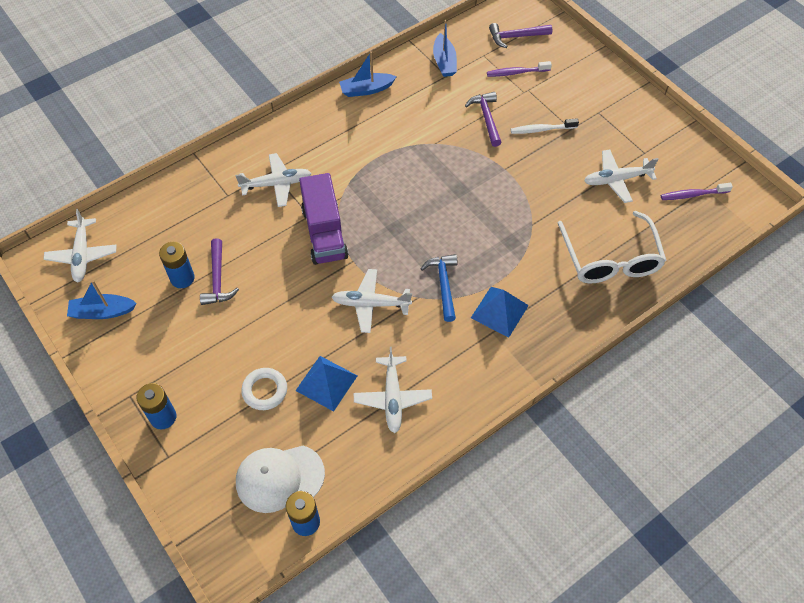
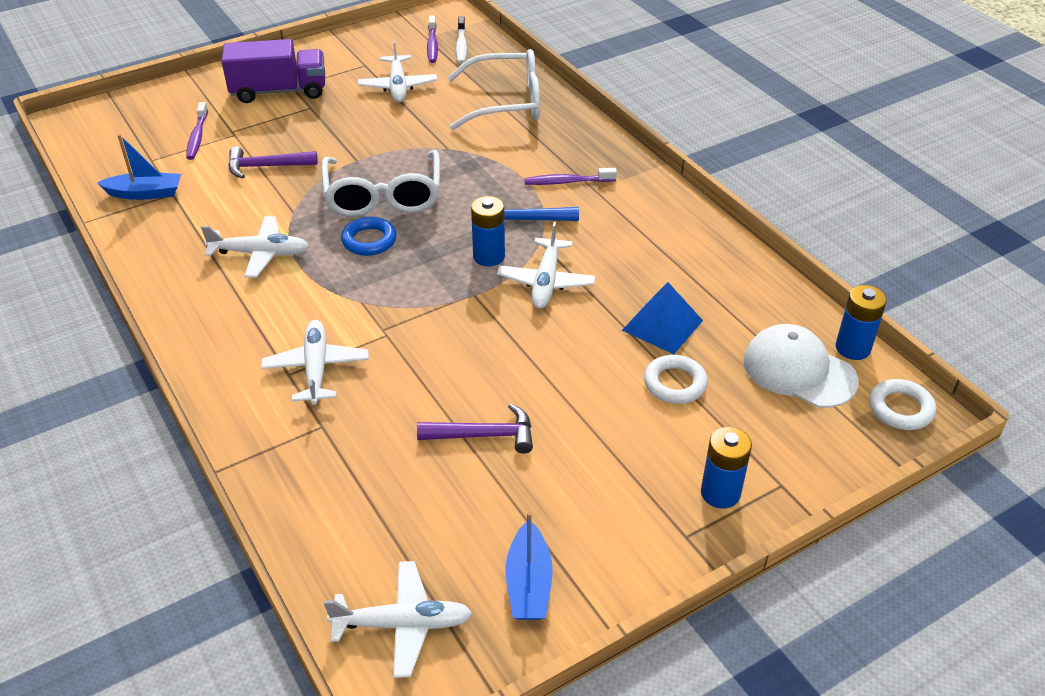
camera: 85 degrees left, 15 degrees down
blue battery [159,242,195,288] -> blue battery moved to [471,196,505,266]
white cap [236,445,325,513] -> white cap turned 135 degrees clockwise [743,324,859,408]
purple truck [299,173,349,265] -> purple truck moved to [222,39,325,103]
blue boat [339,51,397,97] -> none
white plane [354,347,432,433] -> white plane moved to [201,216,309,278]
blue pyramid [471,287,529,338] -> purple toothbrush [524,168,617,185]
purple hammer [489,23,552,48] -> none
white toothbrush [511,118,579,134] -> white toothbrush moved to [456,16,467,64]
none -> white glasses [321,150,440,217]
none -> blue ring [341,217,397,256]
none -> white ring [869,379,936,430]

